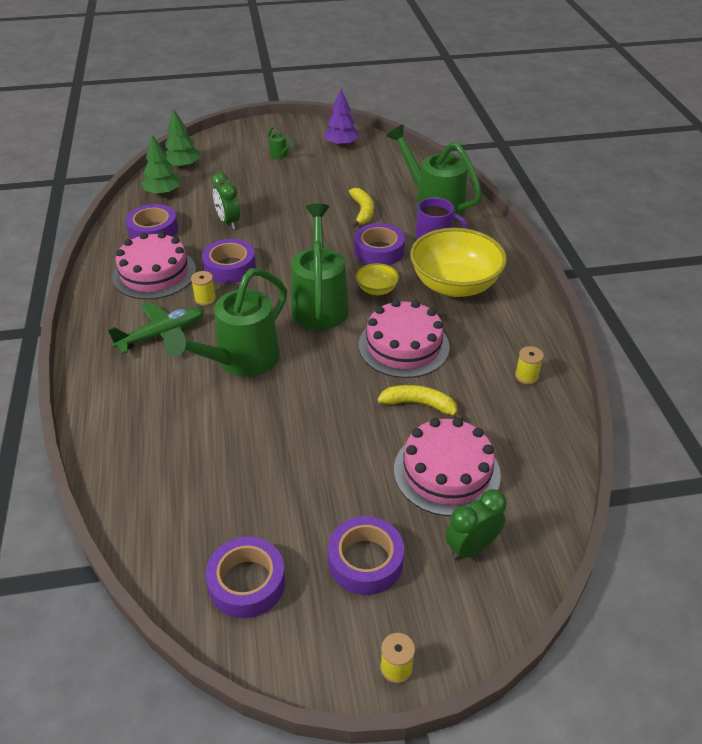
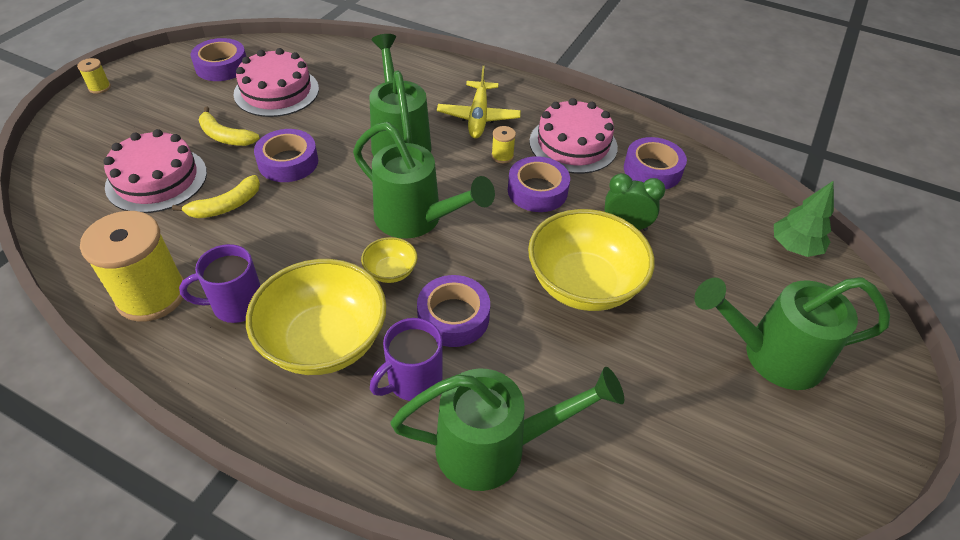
camera: 125 degrees right, 5 degrees up
green plane [108,302,204,354] -> yellow plane [437,66,521,138]
green tree [141,135,181,195] -> none
green watering can [268,126,294,159] -> green watering can [694,277,890,390], size x2.47
purple tree [323,89,359,147] -> none
purple tape [328,516,404,595] -> purple tape moved to [254,129,318,182]
yellow banana [349,188,374,228] -> yellow banana moved to [199,106,259,146]
pink cake [359,300,450,378] -> pink cake moved to [233,48,319,117]
green clock [445,489,507,560] -> none
yellow spool [515,346,544,385] -> yellow spool [80,211,184,322], size x2.40
none -> purple mug [179,244,261,323]
none -> yellow bowl [528,209,654,311]

